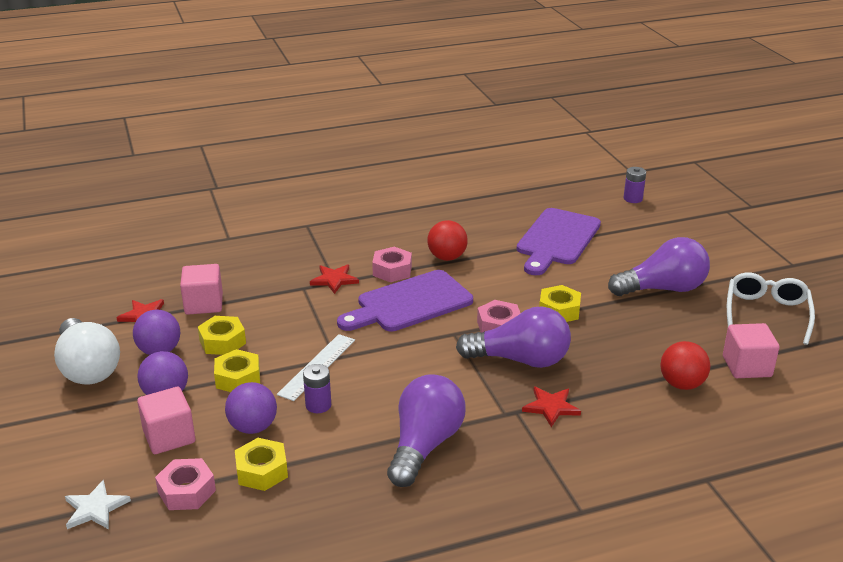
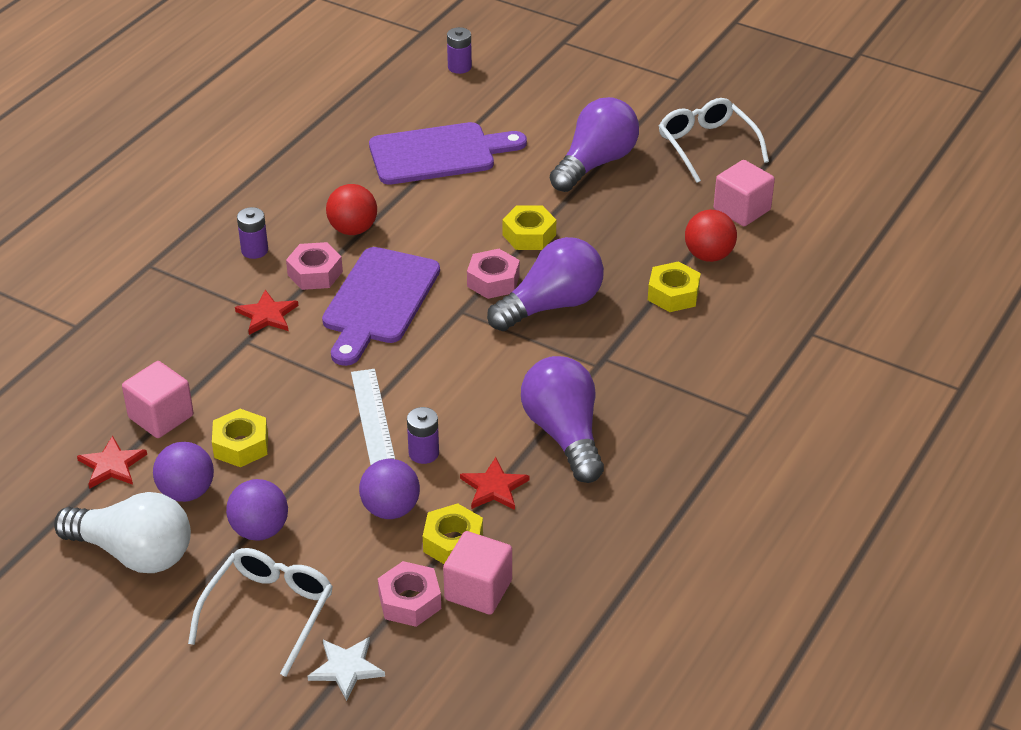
camera: 40 degrees left, 10 degrees up
pink cube [137,387,195,454] -> pink cube moved to [443,531,512,615]
yellow nut [214,349,260,392] -> yellow nut moved to [648,261,701,312]
purple cutting board [517,208,601,275] -> purple cutting board turned 90 degrees counterclockwise [369,122,527,185]
red star [522,386,581,427] -> red star moved to [460,457,530,510]
none -> white glasses [188,548,333,677]
none -> purple battery [237,207,268,259]

